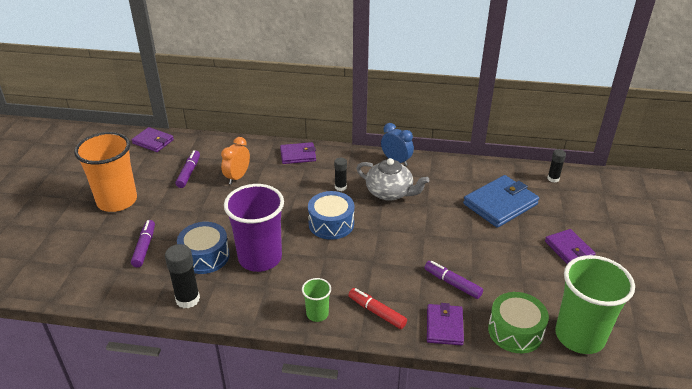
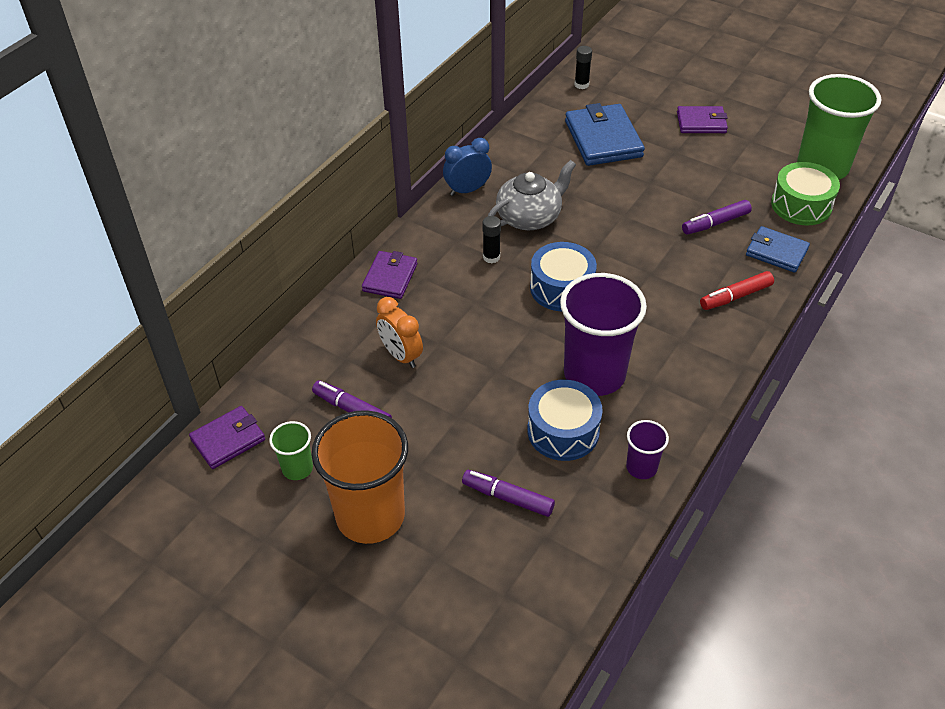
camera: 65 degrees left, 10 degrees up
black glue stick [165,244,200,308] -> purple cup [626,420,669,479]
green cup [302,278,331,322] -> green cup moved to [269,421,313,480]
purple wallet [427,303,464,345] -> blue wallet [746,226,810,273]

